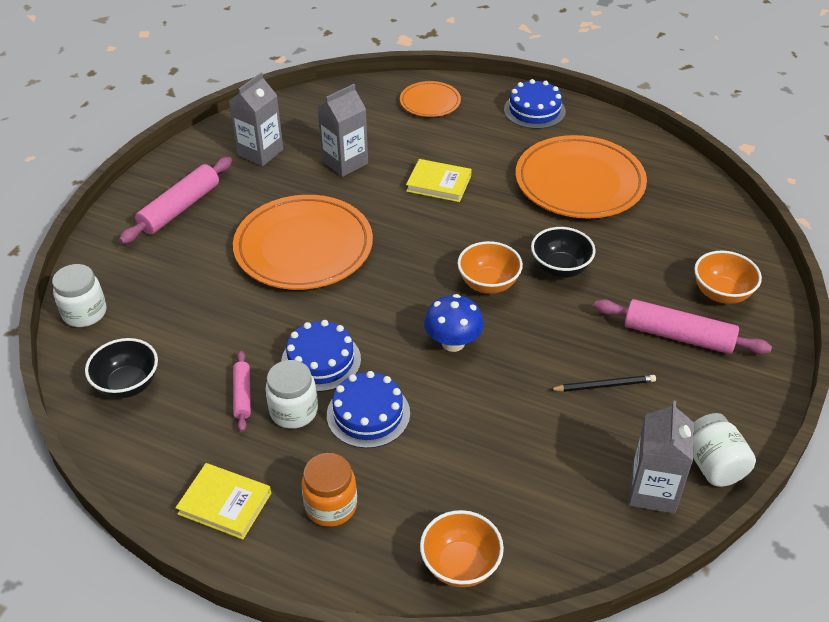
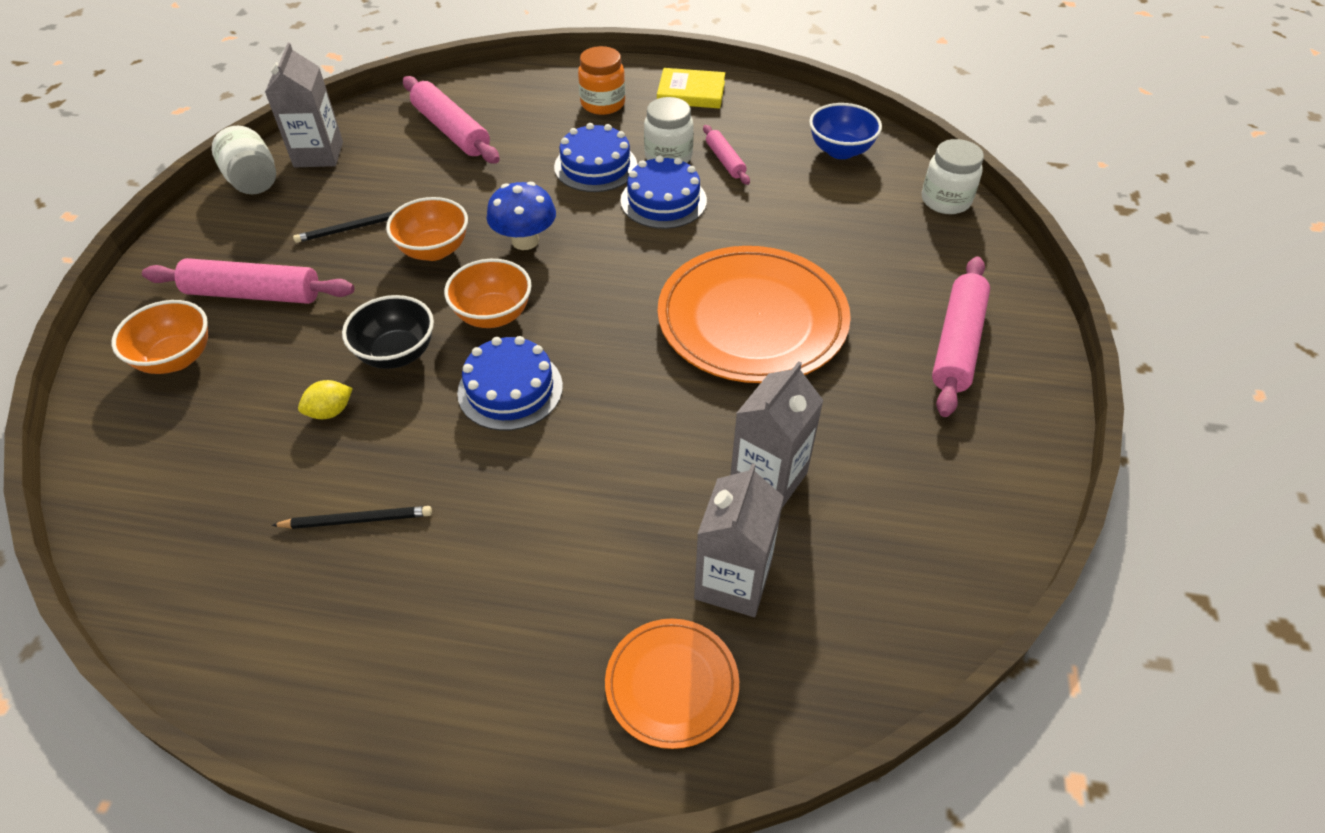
camera: 165 degrees right, 5 degrees up
black bowl [85,338,158,399] -> blue bowl [809,103,882,159]
grey carton [229,73,283,166] -> grey carton moved to [694,463,784,617]
yellow book [406,159,472,202] -> none
orange bowl [420,510,504,587] -> orange bowl moved to [386,197,468,261]
blue cake [504,79,566,129] -> blue cake moved to [457,336,563,431]
orange plate [516,135,647,219] -> black pencil [271,506,432,529]
none -> yellow lemon [298,380,353,419]
none -> pink rolling pin [403,76,500,163]

